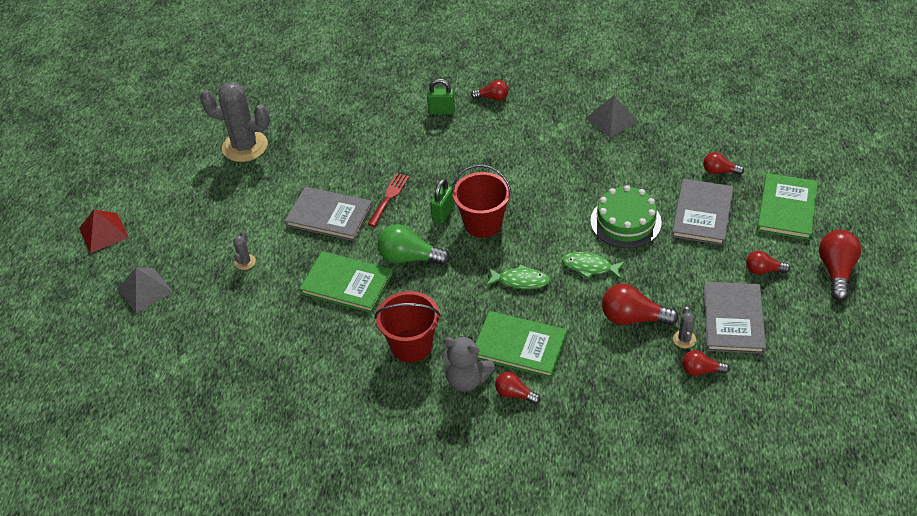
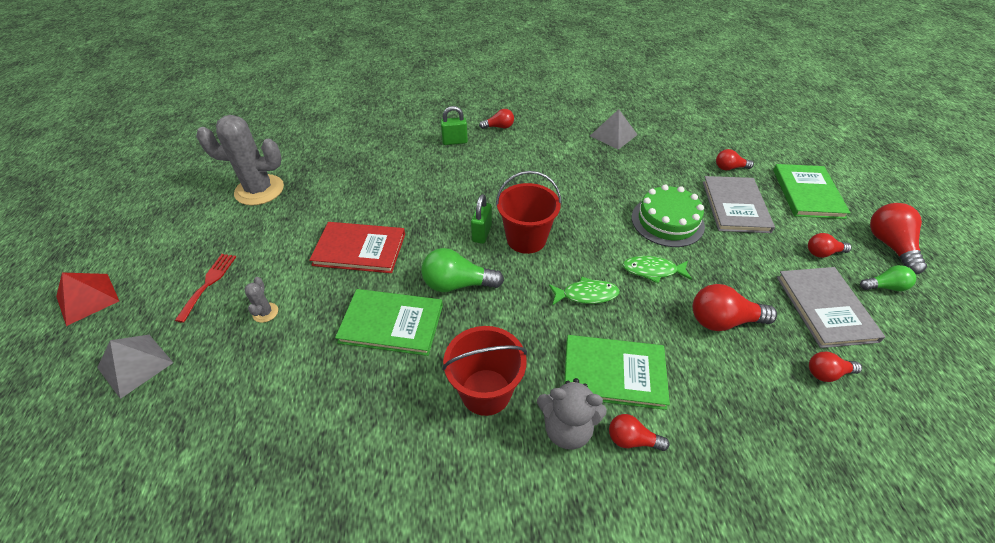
camera: 15 degrees left, 0 degrees up
grey book [285,187,373,241] -> red book [309,222,405,273]
red fork [368,173,409,227] -> red fork moved to [175,254,236,323]
grey cactus [673,307,696,348] -> none
none -> green light bulb [860,265,916,291]

